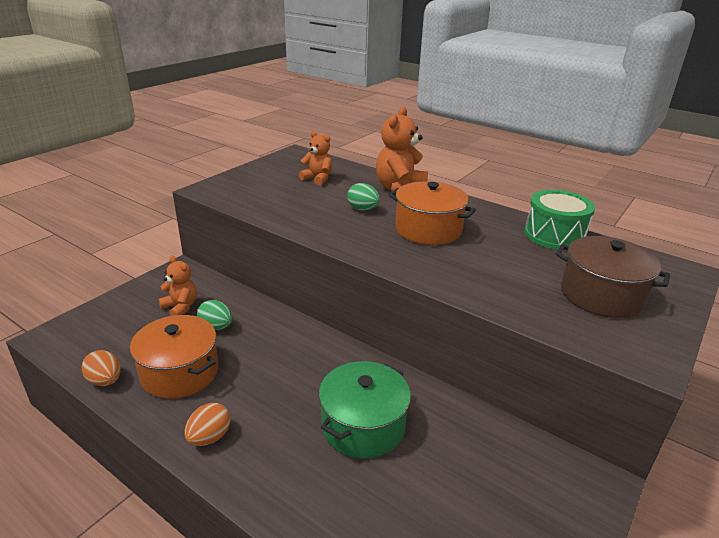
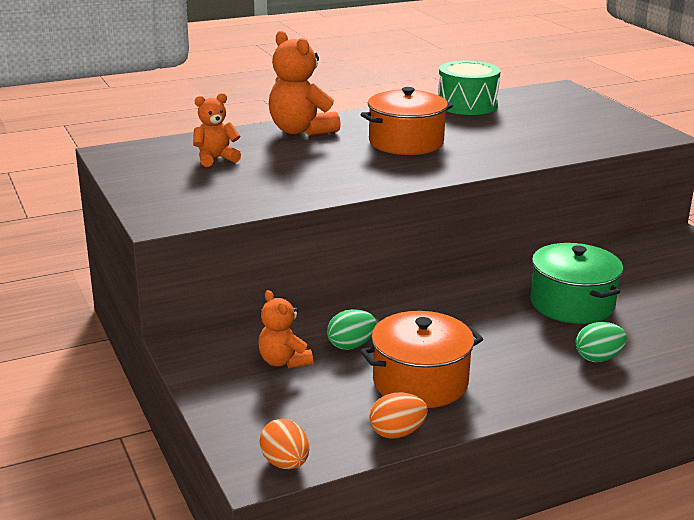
camera: 60 degrees left, 5 degrees down
orange teddy bear [158,256,197,316] -> orange teddy bear turned 105 degrees counterclockwise [258,290,313,368]
orange egg [184,403,230,446] -> orange egg moved to [259,419,309,469]
green egg [347,183,380,211] -> green egg moved to [576,322,627,362]
brown pot [556,236,670,318] -> none

